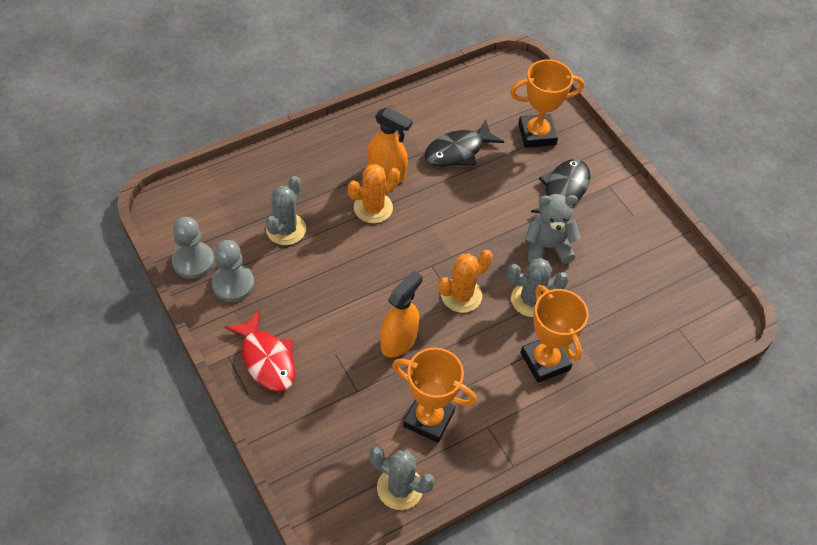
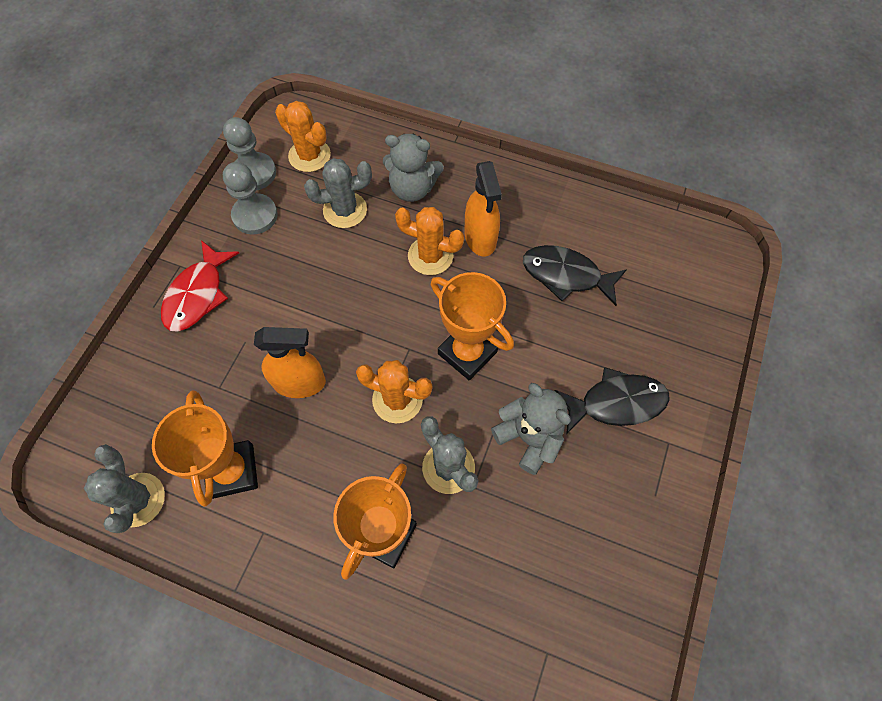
camera: 55 degrees right, 10 degrees up
orange trophy [510,60,584,148] -> orange trophy moved to [431,272,514,380]
none -> orange cactus [275,101,331,172]
none -> grey teddy bear [383,134,444,202]

